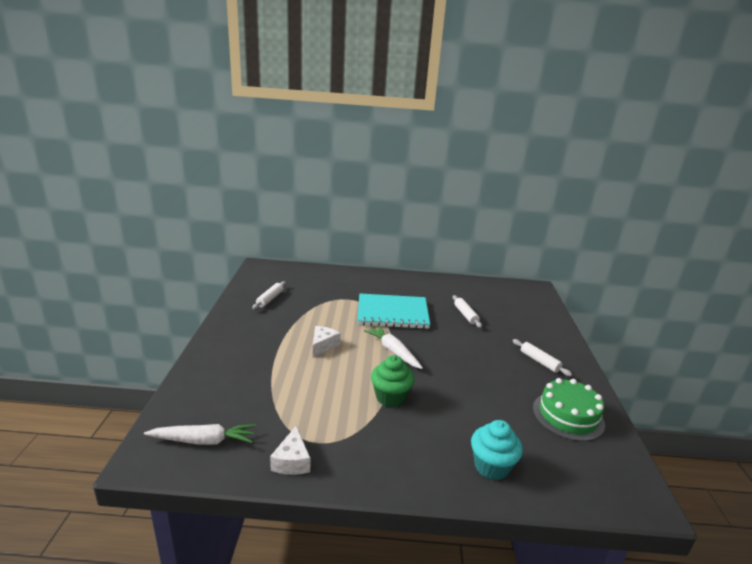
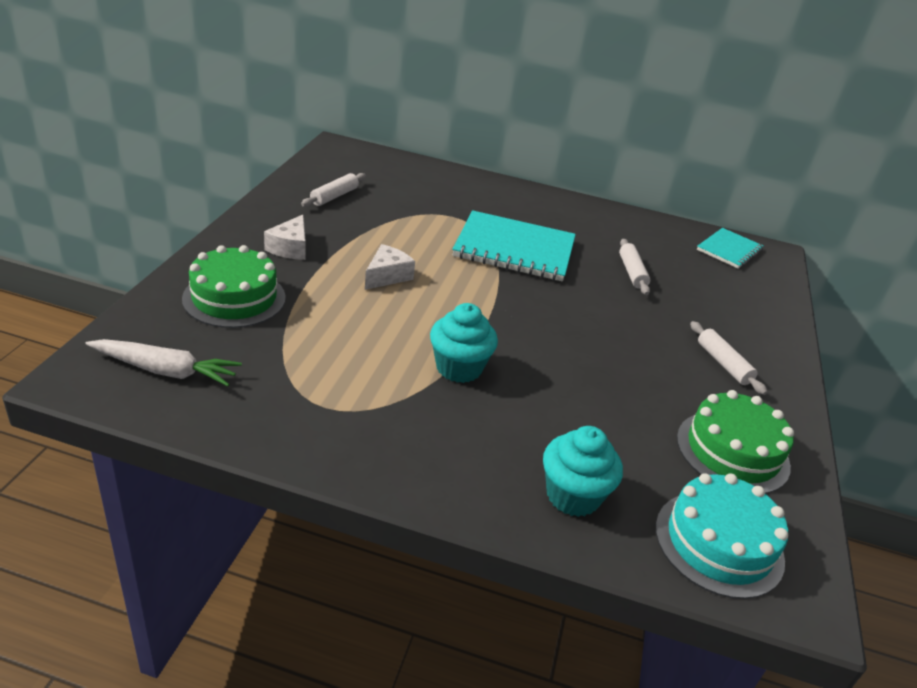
camera: 10 degrees right, 10 degrees up
white cheese [270,426,310,475] -> white cheese moved to [264,215,306,260]
white carrot [364,325,423,369] -> none
green cupcake [371,355,415,407] -> turquoise cupcake [430,303,498,383]
none -> green cake [182,245,286,328]
none -> turquoise cake [656,473,788,599]
none -> turquoise notebook [697,228,763,269]

